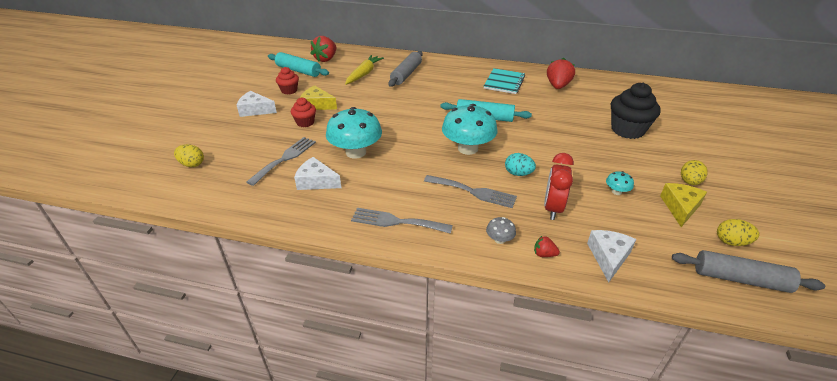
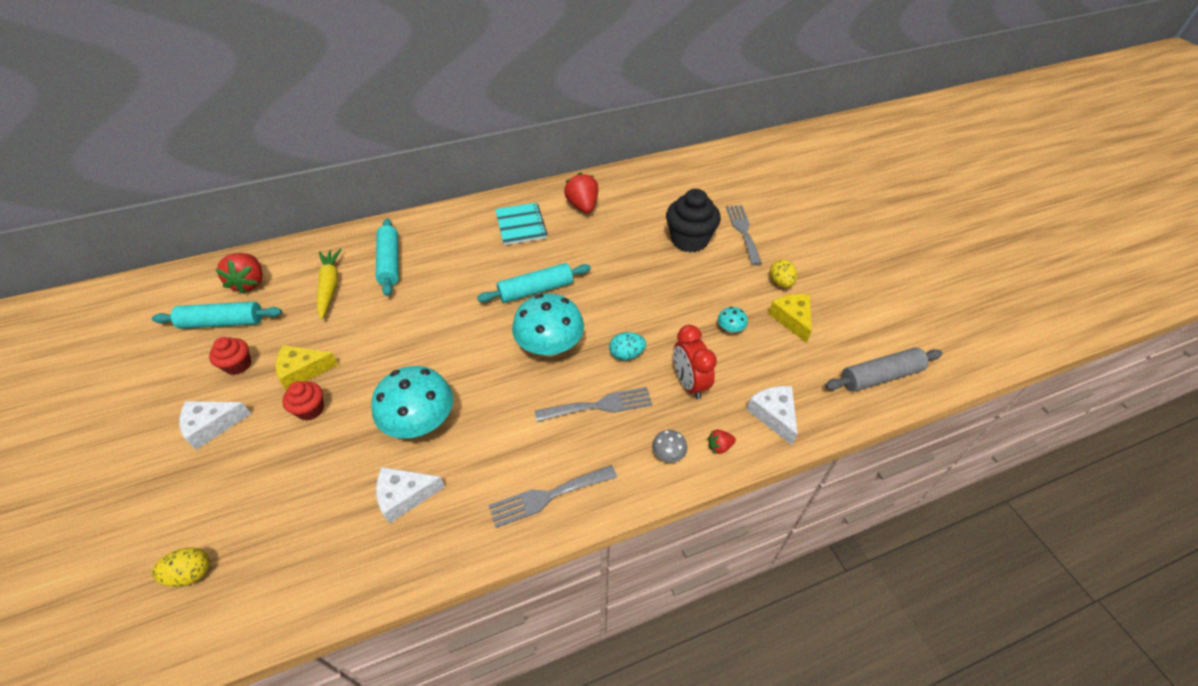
camera: 35 degrees left, 10 degrees up
grey fork [247,137,316,186] -> grey fork moved to [726,205,762,265]
grey rolling pin [388,51,423,87] -> turquoise rolling pin [376,218,399,296]
yellow egg [717,219,759,246] -> none

